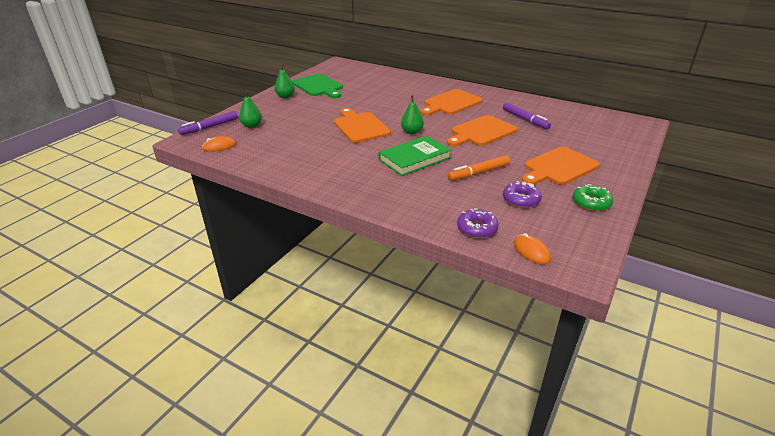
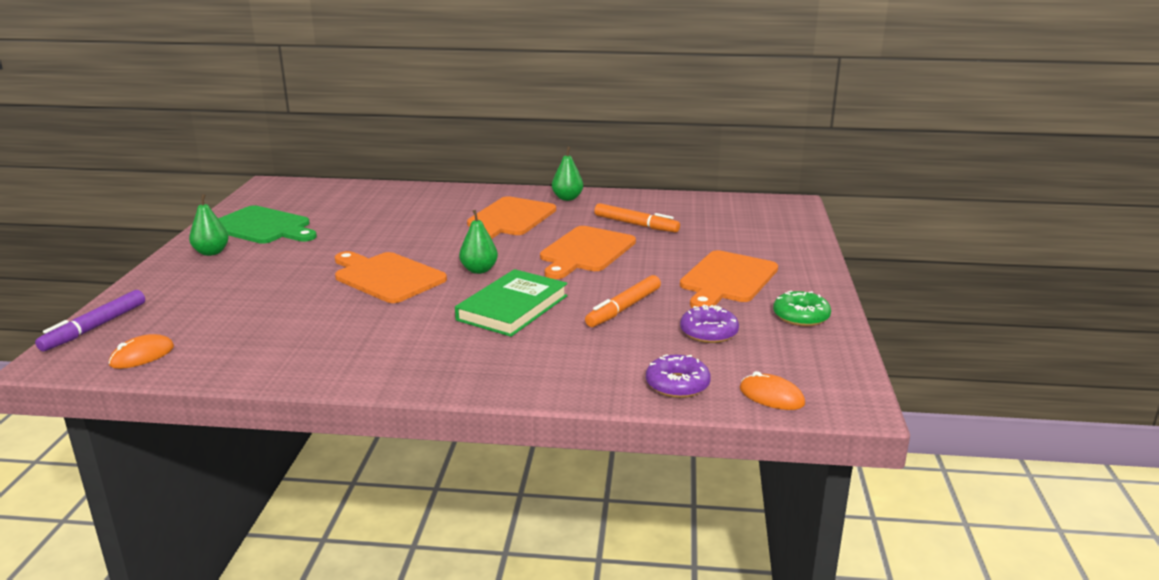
camera: 25 degrees left, 10 degrees down
green pear [239,90,262,128] -> green pear moved to [552,147,583,201]
purple marker [503,102,551,130] -> orange marker [594,203,680,233]

